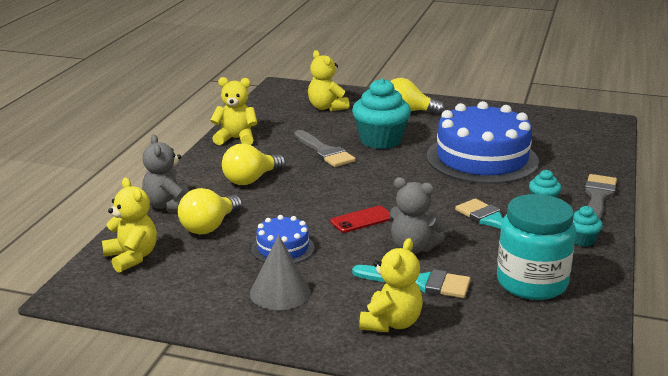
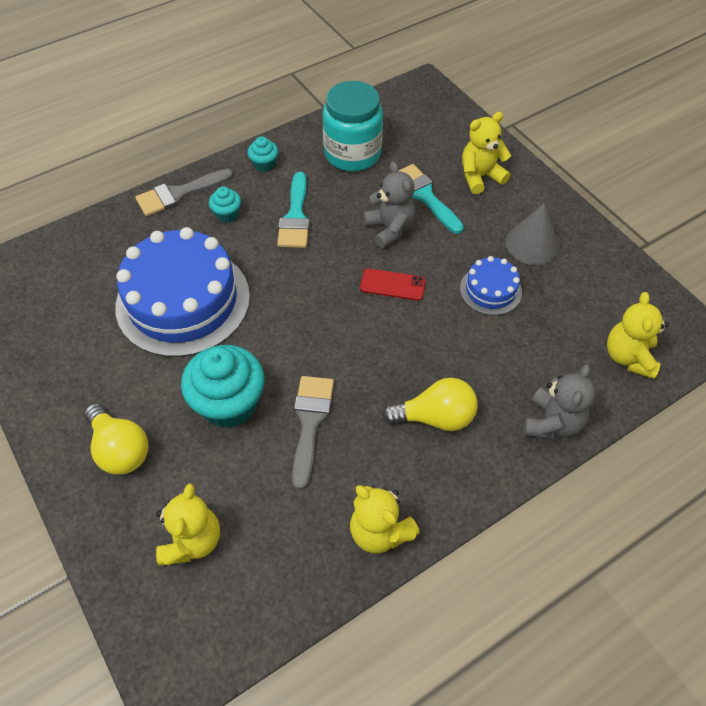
camera: 140 degrees left, 30 degrees up
yellow light bulb [178,188,242,234] -> none

